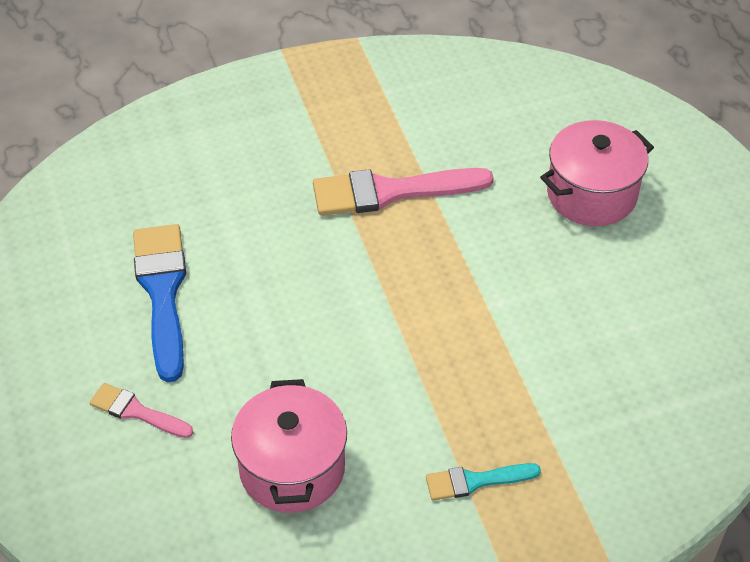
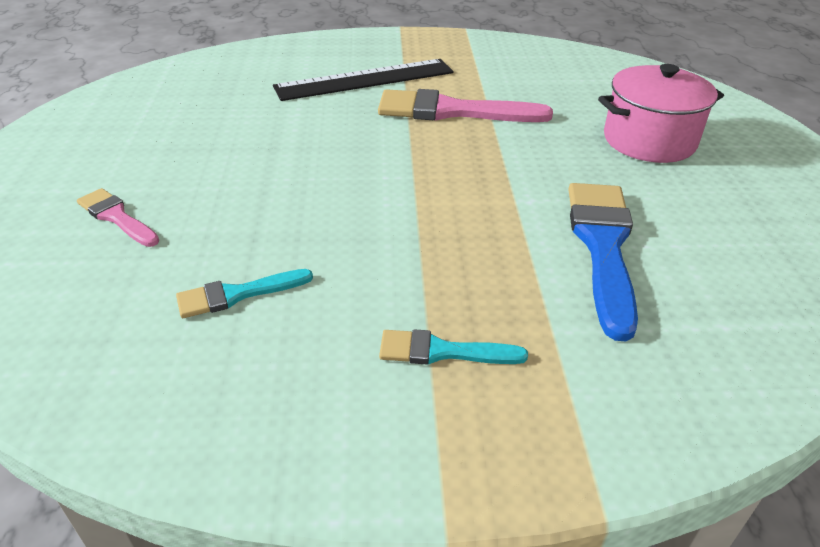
camera: 15 degrees right, 10 degrees down
blue brush [133,224,186,382] -> blue brush moved to [568,183,638,342]
pink pot [231,379,347,513] -> turquoise brush [176,269,313,318]
none -> black ruler [273,59,454,101]

